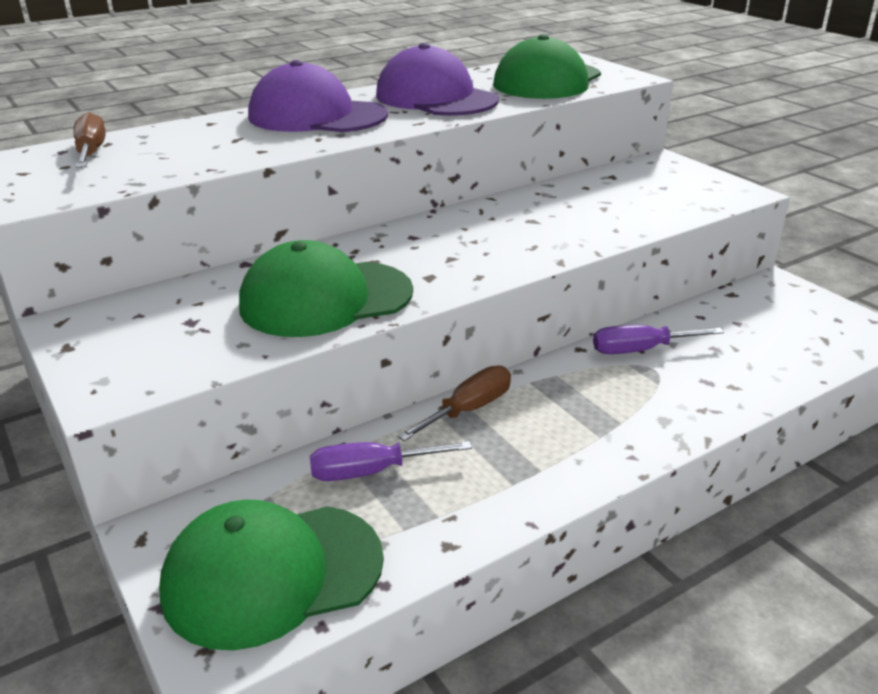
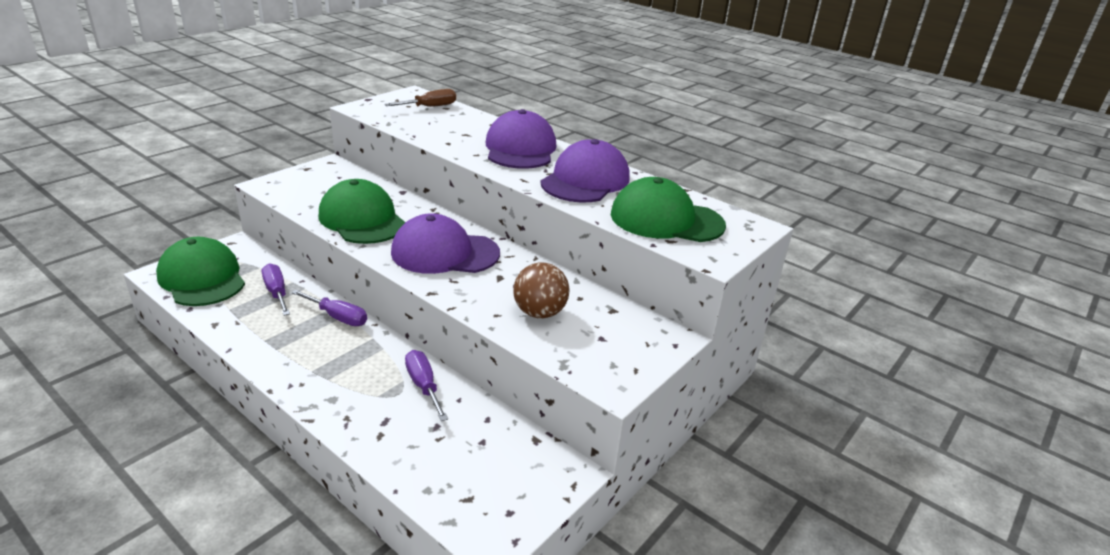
camera: 70 degrees right, 0 degrees up
brown screwdriver [397,365,511,441] -> purple screwdriver [291,289,367,326]
none -> purple cap [391,213,500,274]
none -> brown ball [513,263,569,318]

